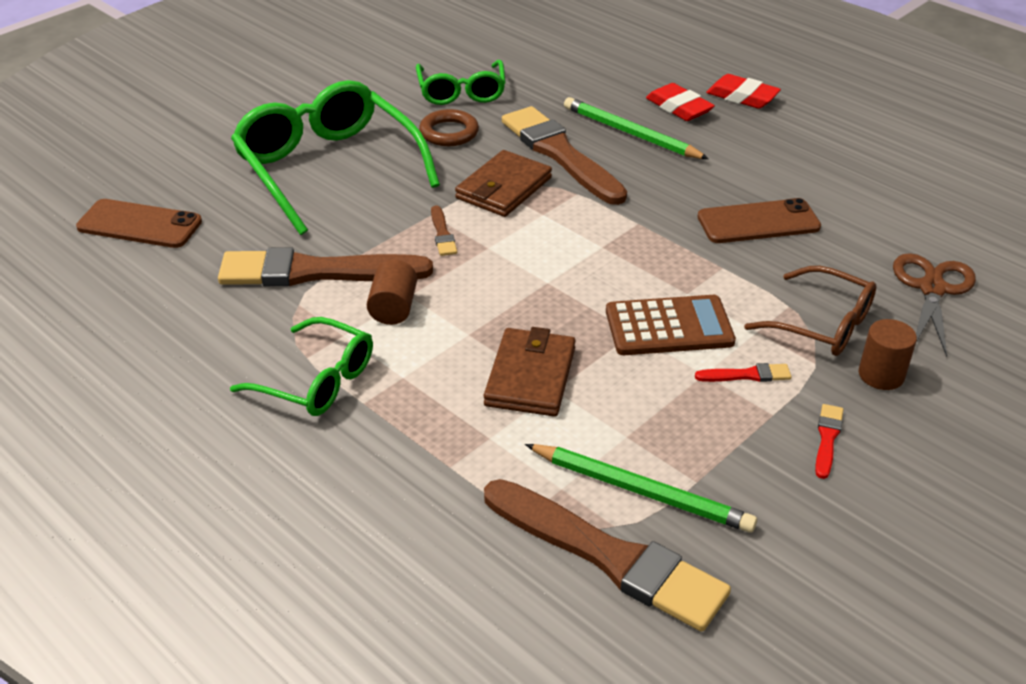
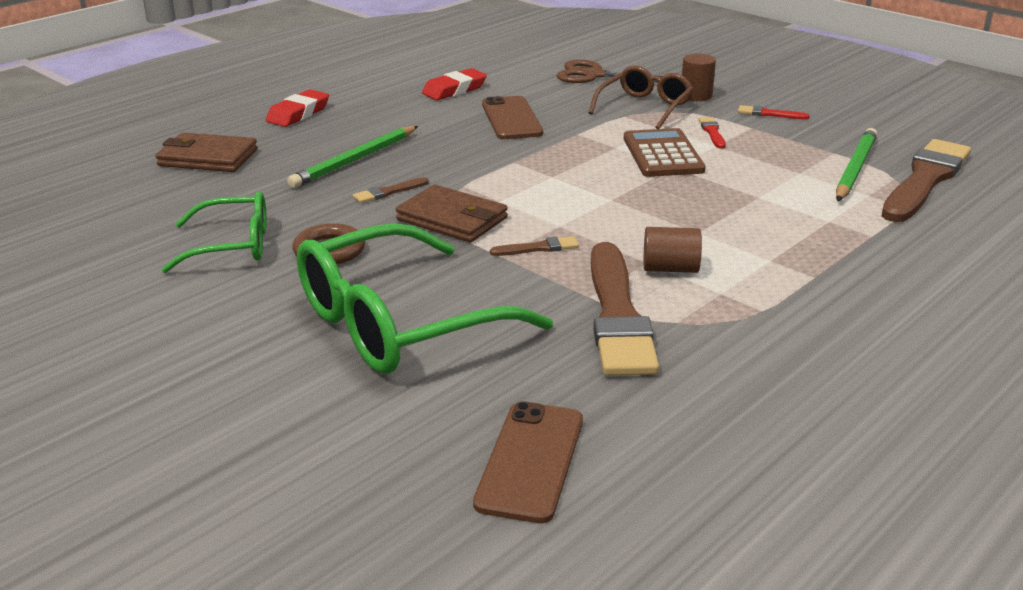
camera: 90 degrees left, 10 degrees down
green glasses [230,317,373,416] -> none
brown wallet [484,327,576,417] -> brown wallet moved to [155,132,258,172]
brown brush [502,106,627,205] -> brown brush [353,177,429,203], size x0.41
red eraser [646,83,715,121] -> red eraser moved to [422,68,487,100]

